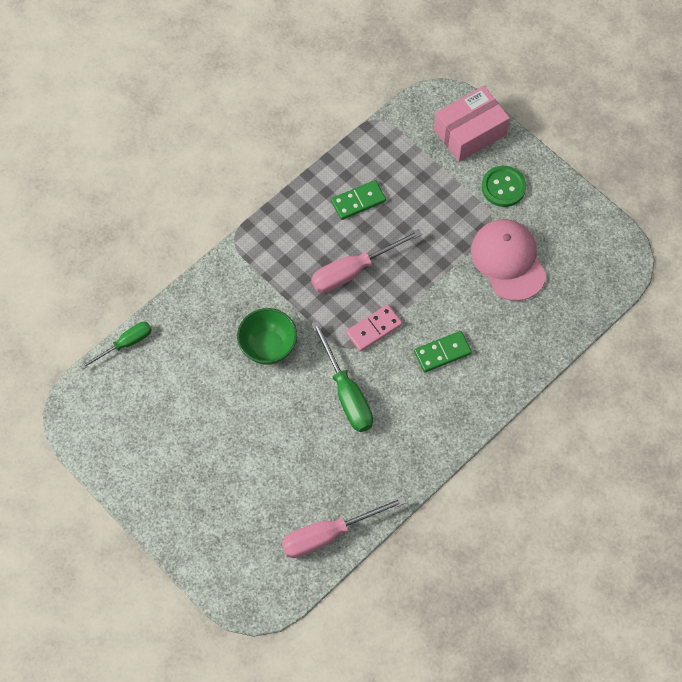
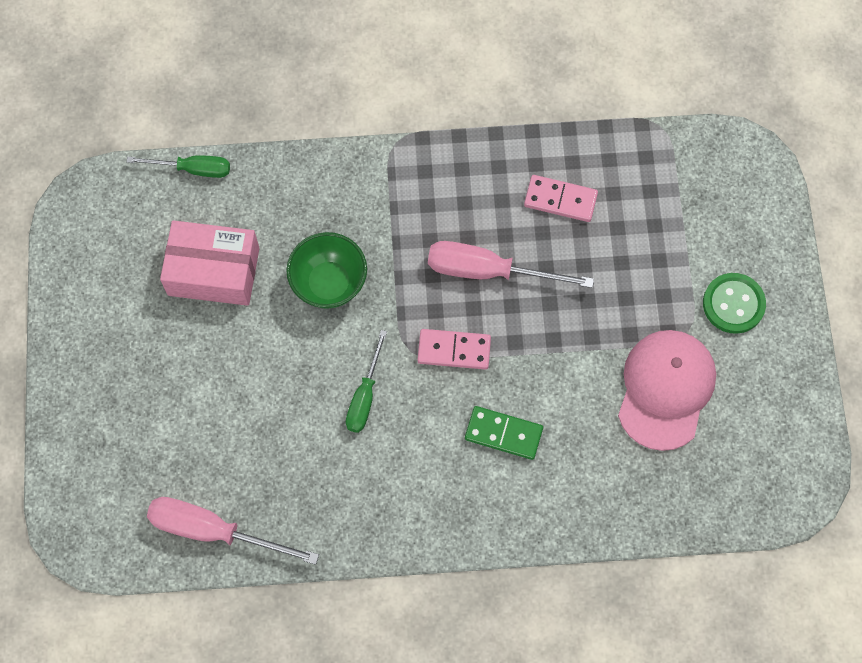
camera: 40 degrees right, 5 degrees up
green screwdriver [311,321,373,432] -> green screwdriver [346,330,387,433], size x0.64
green domino [331,180,386,220] -> pink domino [524,175,598,222]
pink box [434,86,510,162] -> pink box moved to [160,220,259,306]

